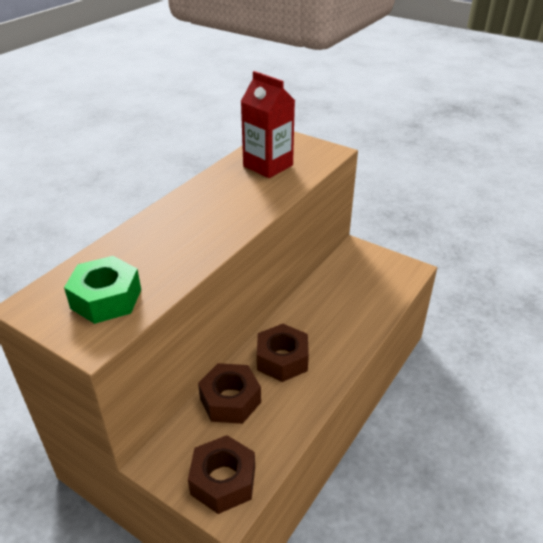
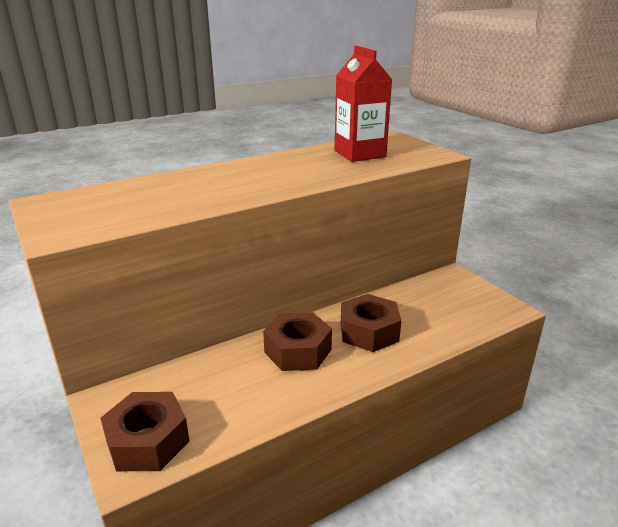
camera: 25 degrees right, 10 degrees down
green nut [64,256,141,324] -> none
brown nut [198,363,261,424] -> brown nut moved to [341,294,401,352]

